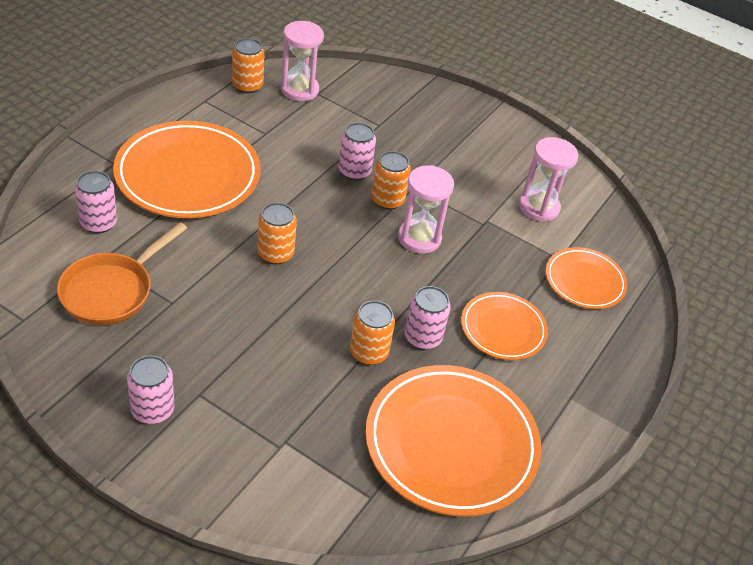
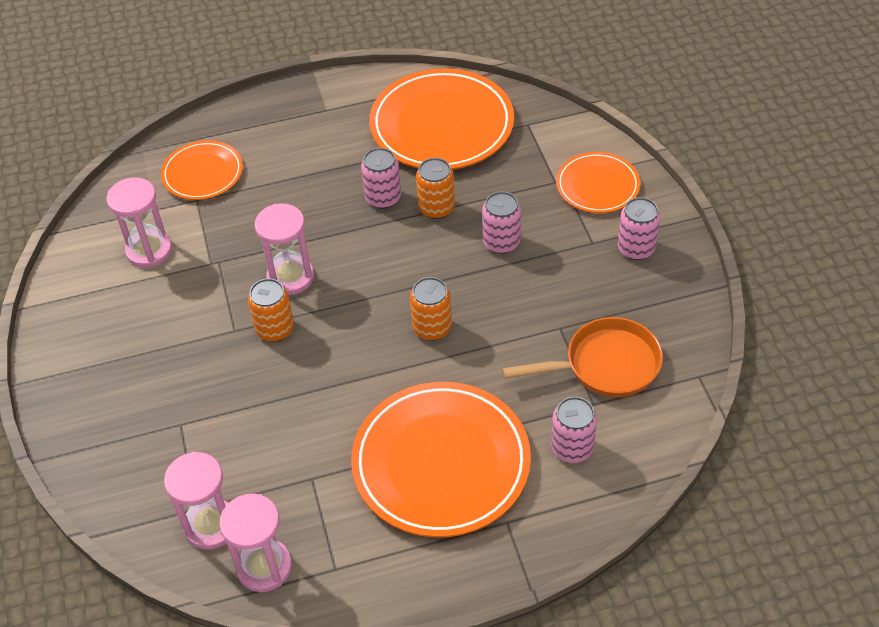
camera: 130 degrees left, 5 degrees up
orange can [232,38,265,93] -> pink hourglass [219,494,292,592]
pink can [339,122,376,180] -> pink can moved to [482,191,521,254]
orange plate [461,292,548,360] -> orange plate moved to [556,152,640,213]

